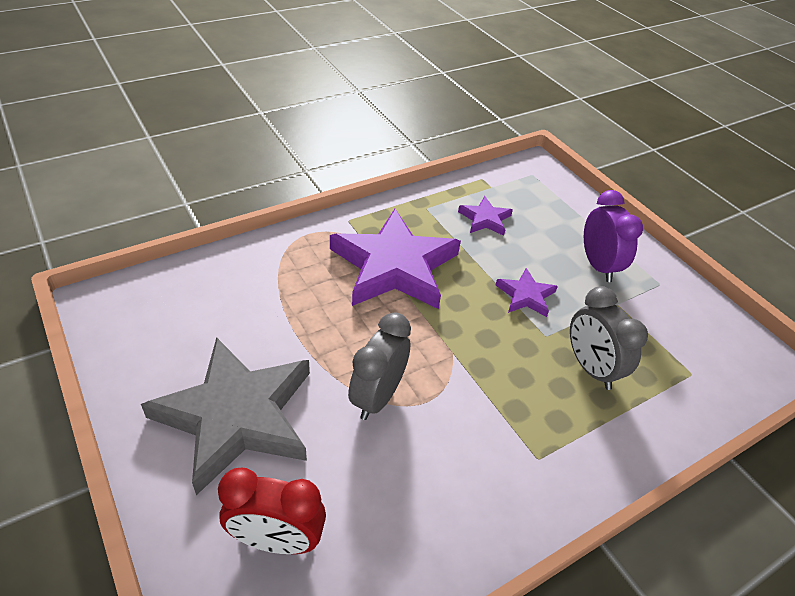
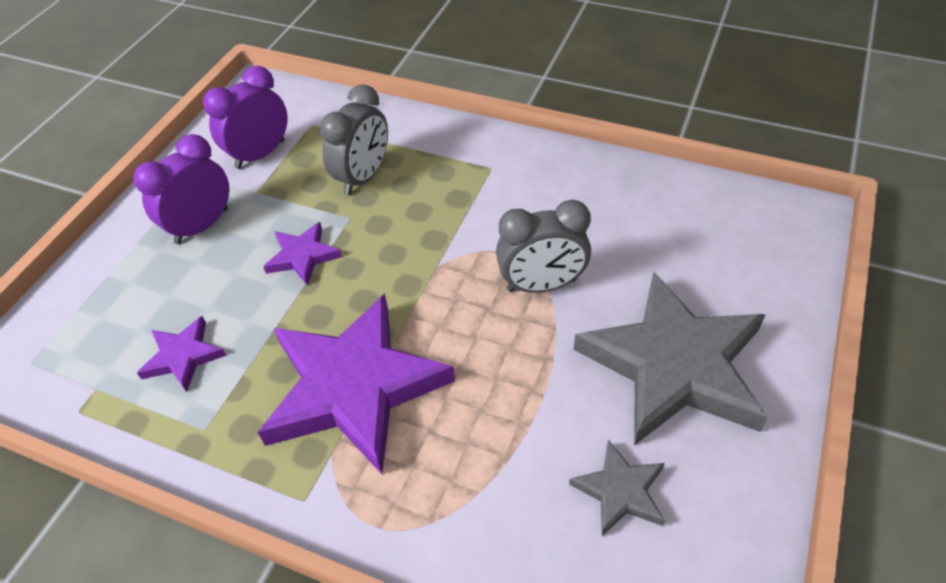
camera: 120 degrees left, 5 degrees up
red clock [218,468,326,554] -> none
none -> purple clock [203,66,288,169]
none -> grey star [569,440,665,536]

